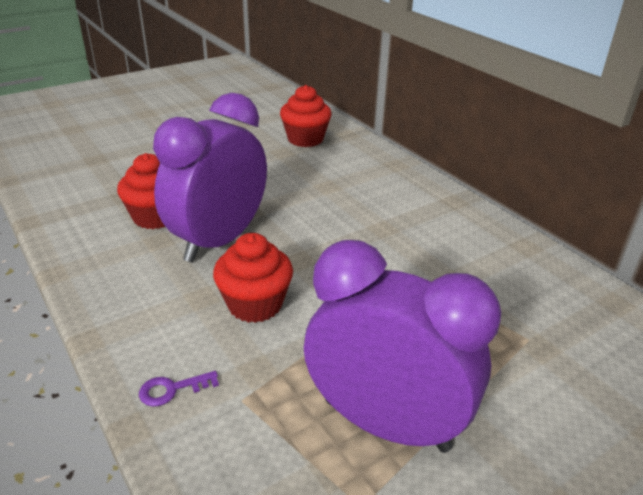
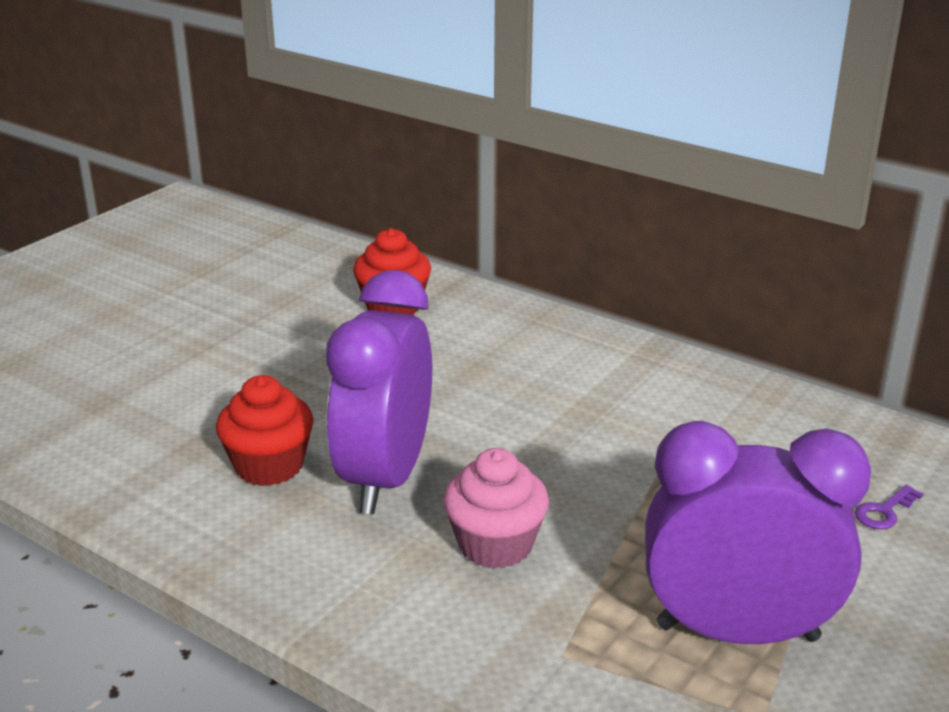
camera: 20 degrees left, 5 degrees down
purple key [139,371,219,406] -> purple key moved to [855,485,923,529]
red cupcake [213,233,293,323] -> pink cupcake [443,448,549,569]

